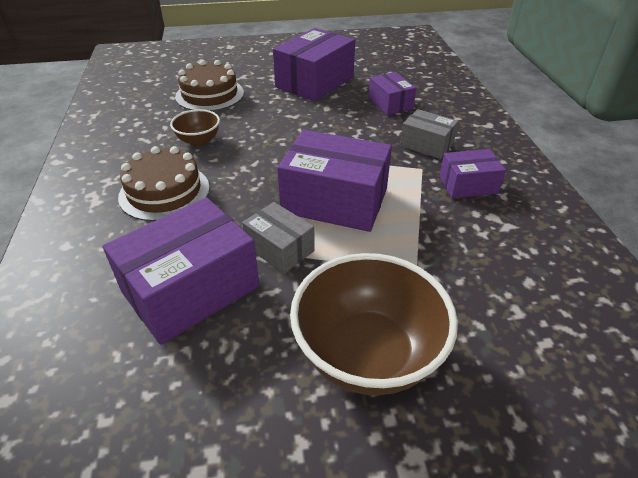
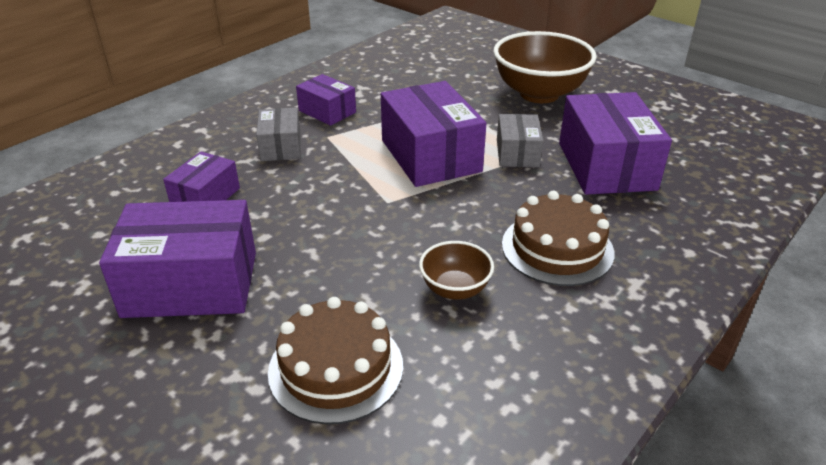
camera: 130 degrees left, 5 degrees down
purple box [103,197,260,345] -> purple box turned 75 degrees clockwise [559,92,672,195]

